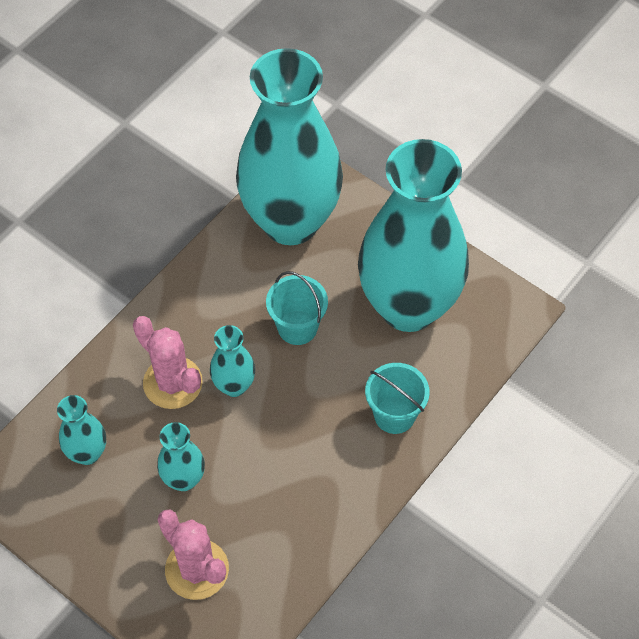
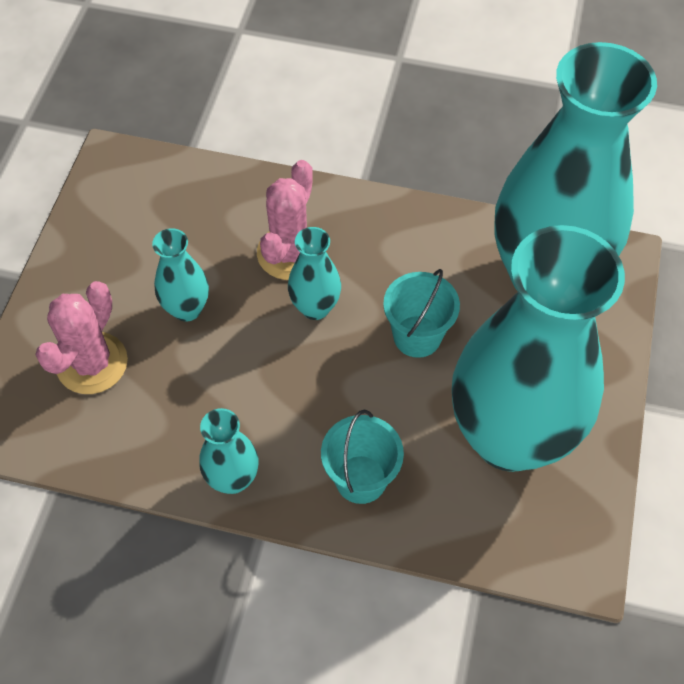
camera: 65 degrees right, 0 degrees up
turquoise vase [57,395,106,465] -> turquoise vase moved to [199,408,259,494]

